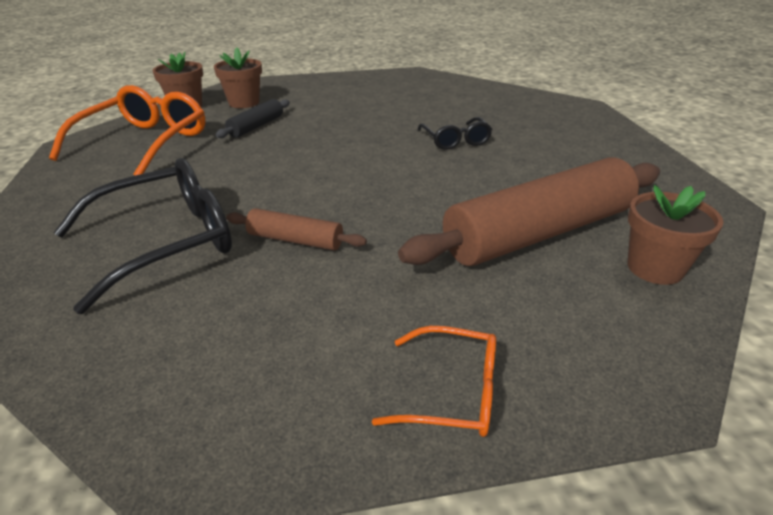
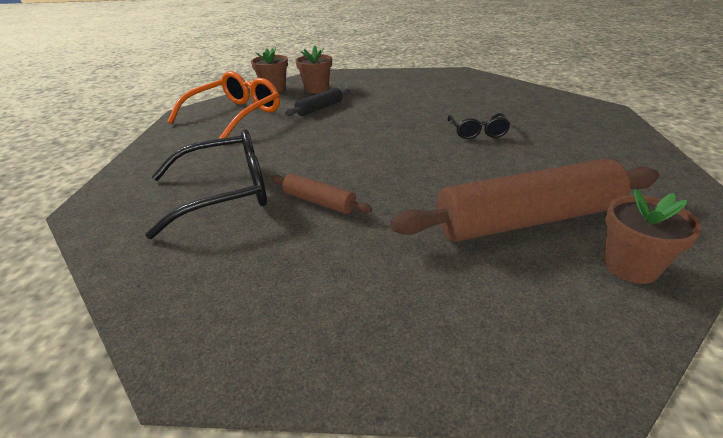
camera: 15 degrees right, 0 degrees up
orange glasses [372,326,496,437] -> none

